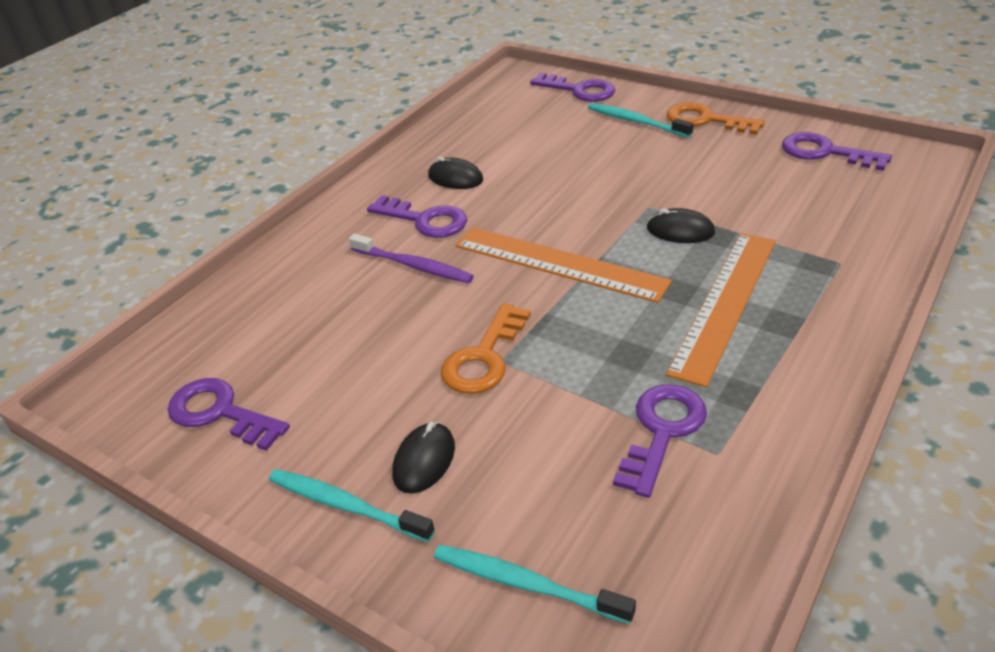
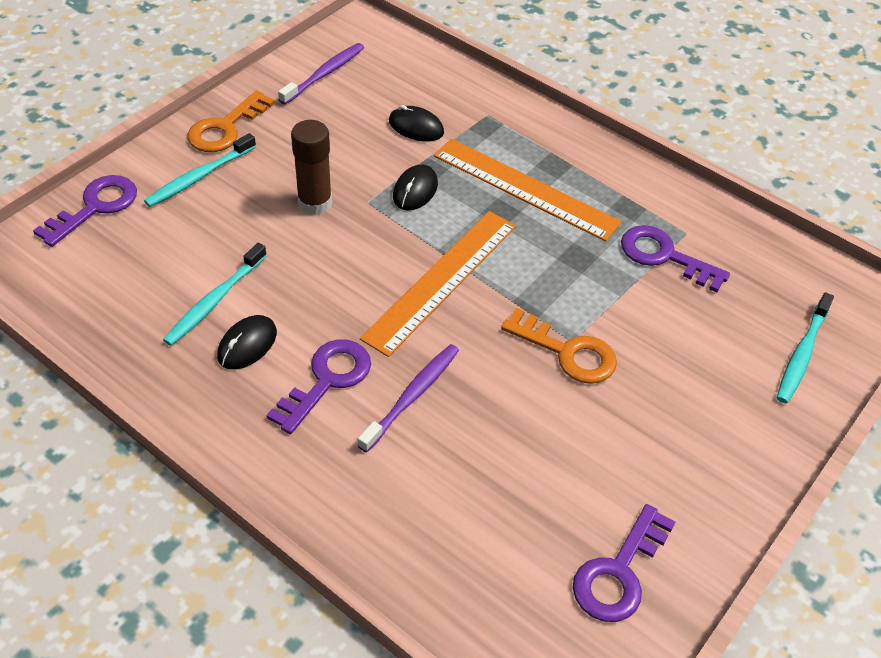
camera: 90 degrees left, 10 degrees up
turquoise toothbrush [269,469,435,542] -> turquoise toothbrush moved to [163,243,267,346]
black mouse [392,422,455,494] -> black mouse moved to [389,105,444,142]
purple key [782,132,892,171] -> purple toothbrush [278,43,364,105]
none -> brown glue stick [291,120,332,215]

